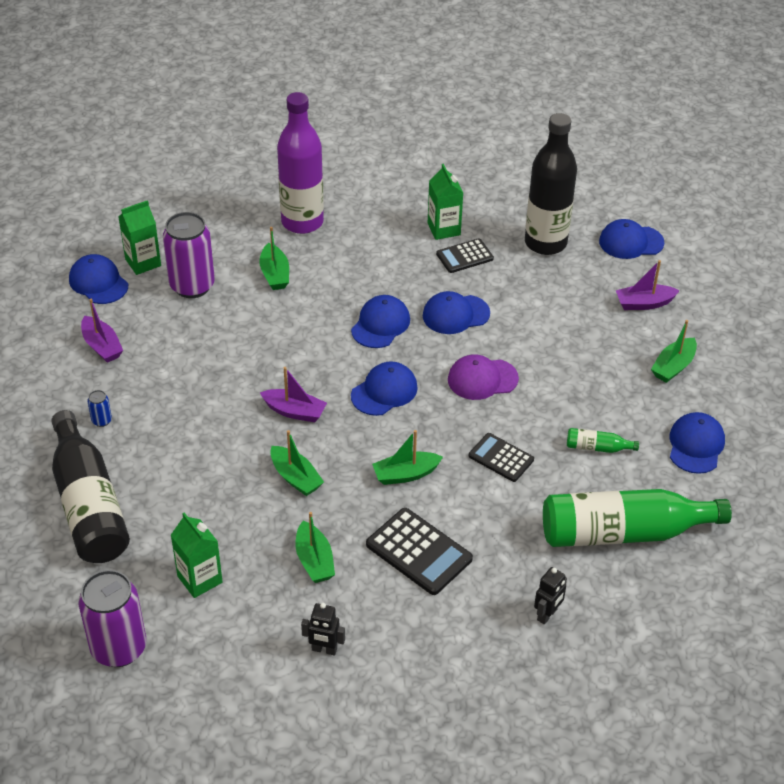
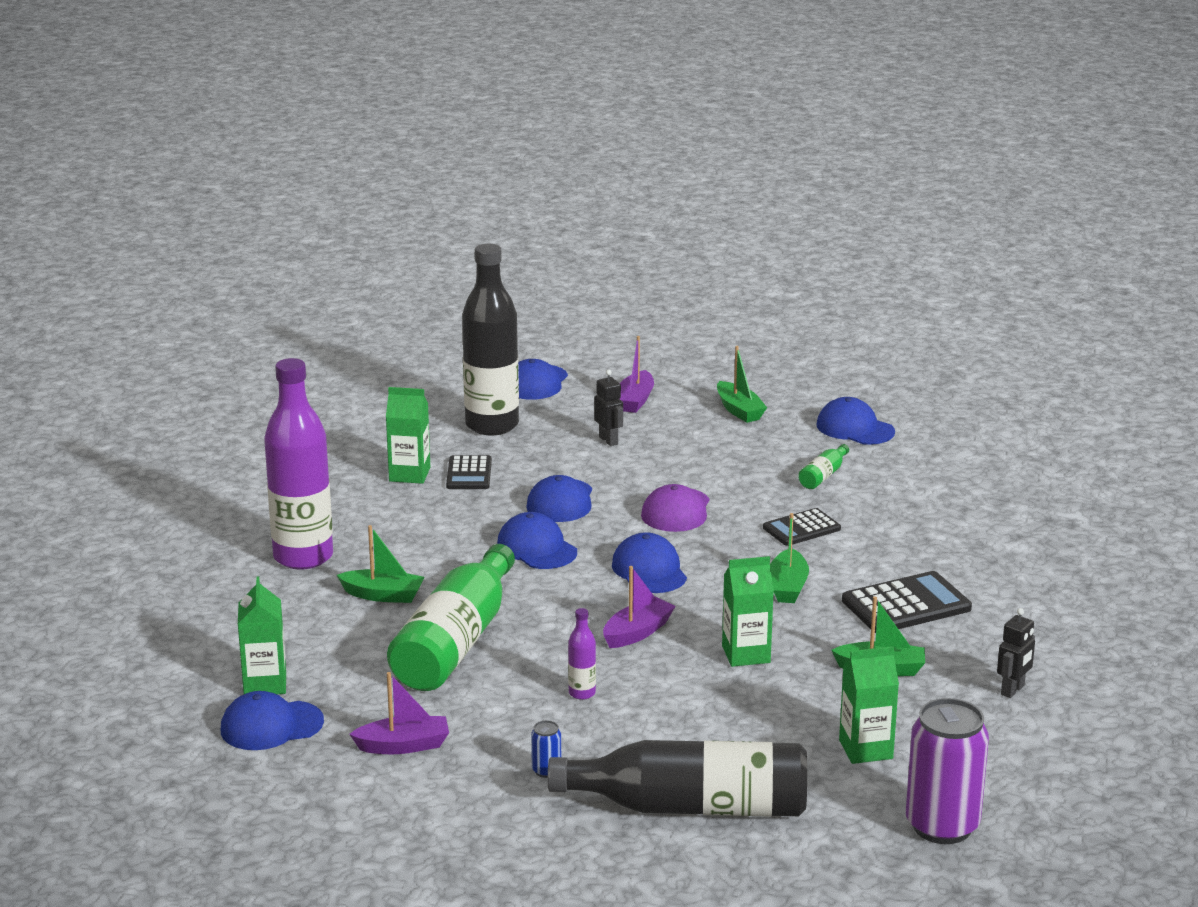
camera: 65 degrees left, 20 degrees down
purple can [163,212,215,298] -> none
green boat [270,430,324,496] -> green carton [722,556,774,667]
black robot [534,567,567,624] -> black robot moved to [594,370,623,446]
green bottle [543,489,732,547] -> green bottle moved to [387,544,515,691]
none -> purple bottle [568,608,596,700]

